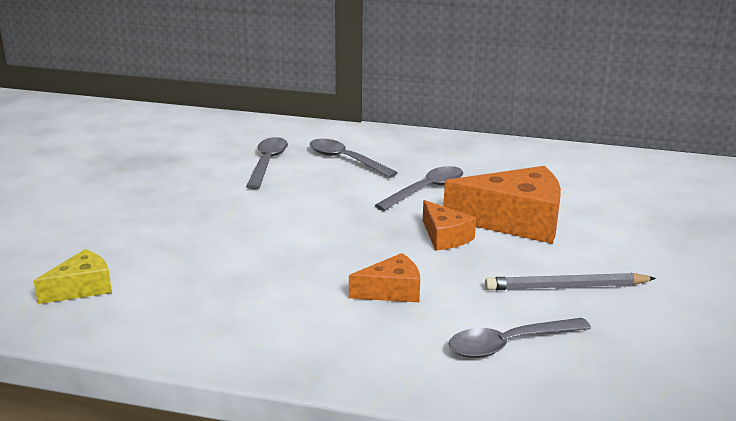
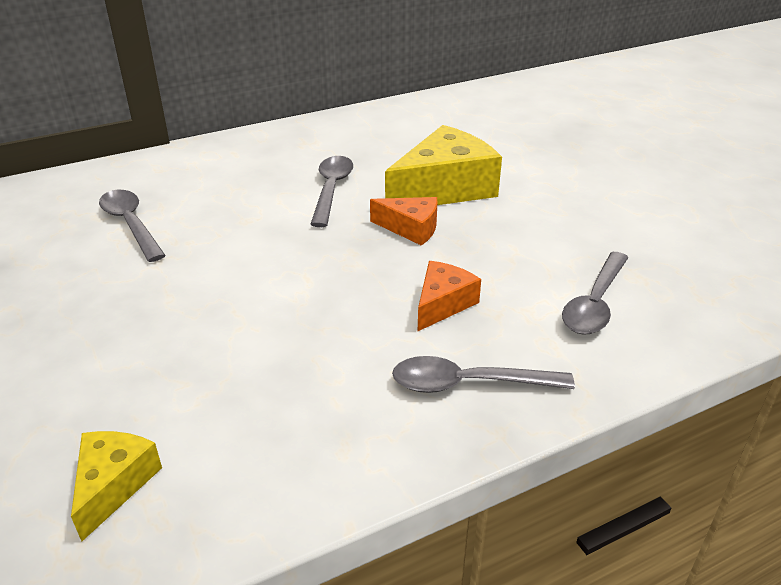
camera: 40 degrees left, 10 degrees up
grey spoon [310,139,398,178] -> grey spoon moved to [392,356,575,393]
orange cheese [443,166,561,244] -> yellow cheese [385,125,502,205]
grey pencil [485,273,656,290] -> none

